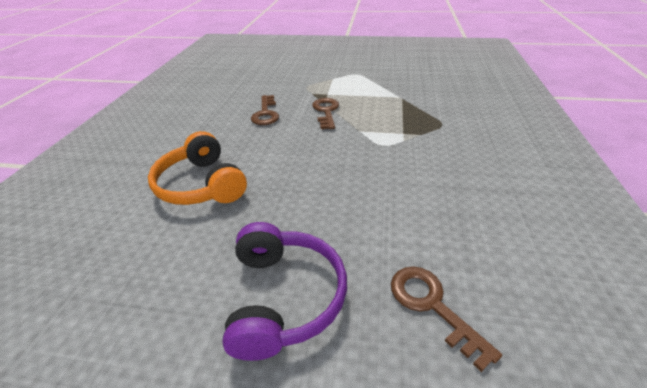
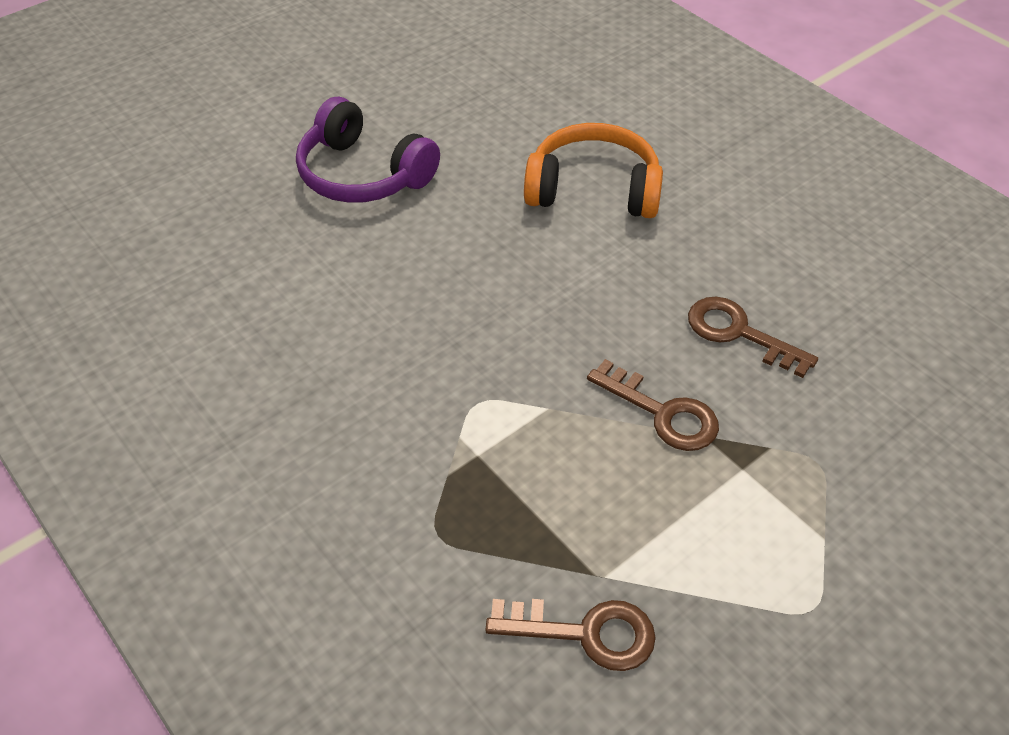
camera: 130 degrees right, 10 degrees up
brown key [391,266,502,372] -> brown key moved to [485,599,656,671]

